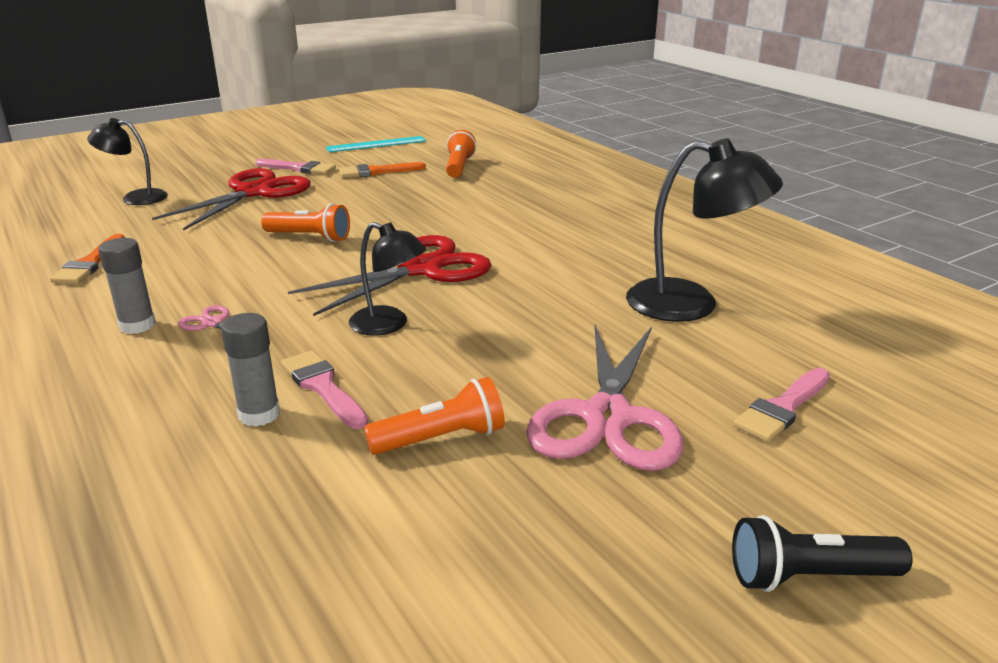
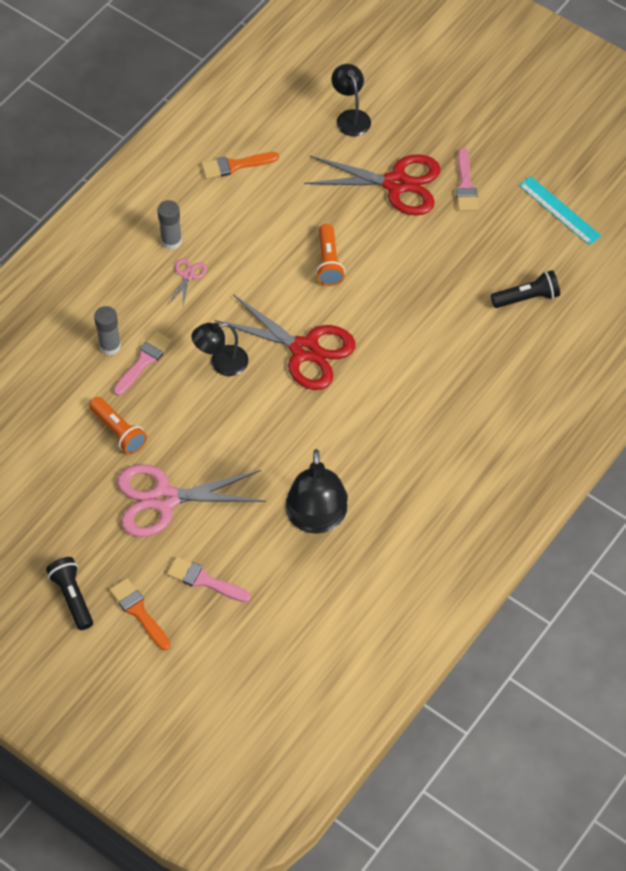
camera: 70 degrees right, 30 degrees up
orange brush [339,162,426,178] -> orange brush moved to [109,578,171,650]
black lamp [349,222,426,336] -> black lamp turned 60 degrees clockwise [192,323,248,376]
orange flashlight [446,130,477,178] -> black flashlight [491,270,560,308]

